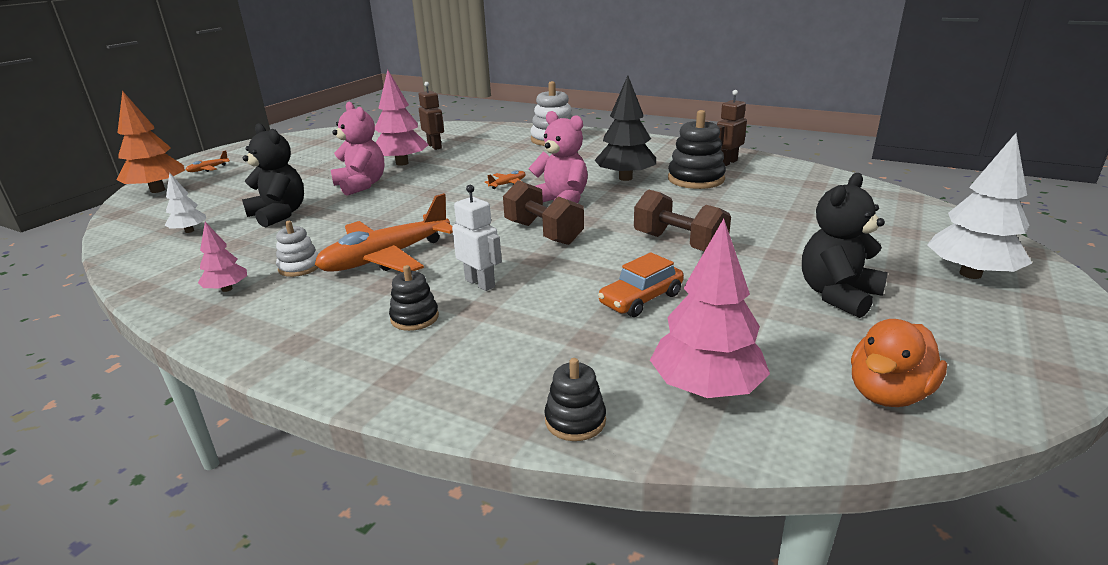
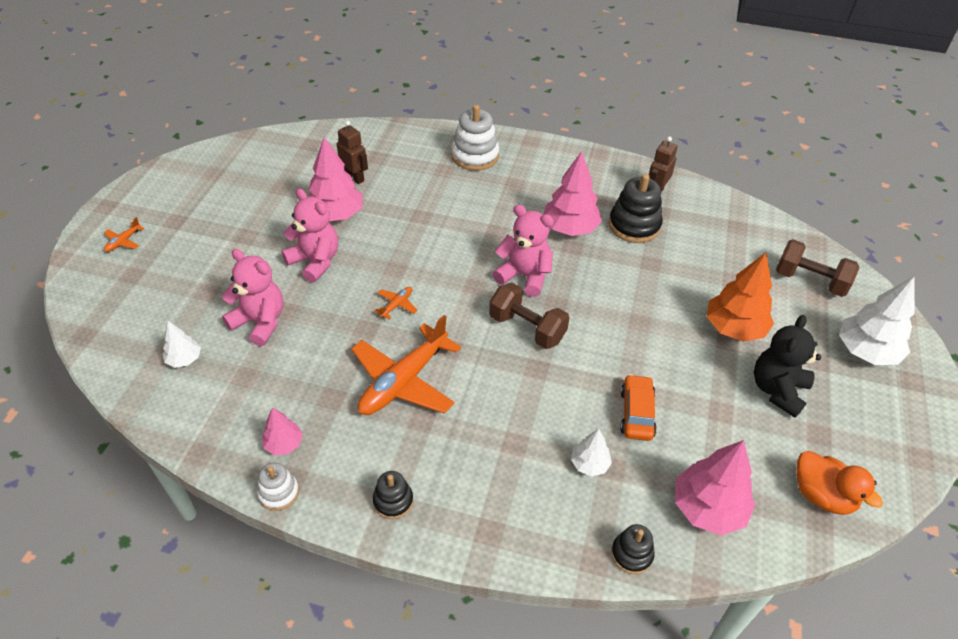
camera: 15 degrees left, 20 degrees up
orange tree [116,91,185,193] -> orange tree moved to [707,253,774,342]
black teddy bear [242,123,304,227] -> pink teddy bear [222,249,283,346]
white stacking toy [276,221,318,277] -> white stacking toy moved to [257,463,299,511]
black stacking toy [389,265,439,331] -> black stacking toy moved to [373,471,413,519]
white robot [452,185,502,291] -> none
orange plane [485,170,526,189] -> orange plane moved to [375,287,417,319]
black tree [595,76,656,181] -> pink tree [543,151,602,236]
orange car [598,252,684,317] -> orange car turned 150 degrees clockwise [620,374,657,441]
brown dumbbell [634,189,731,251] -> brown dumbbell moved to [776,239,859,297]
orange duck [851,319,947,407] -> orange duck turned 75 degrees counterclockwise [796,451,883,515]
none -> white tree [571,428,612,476]

